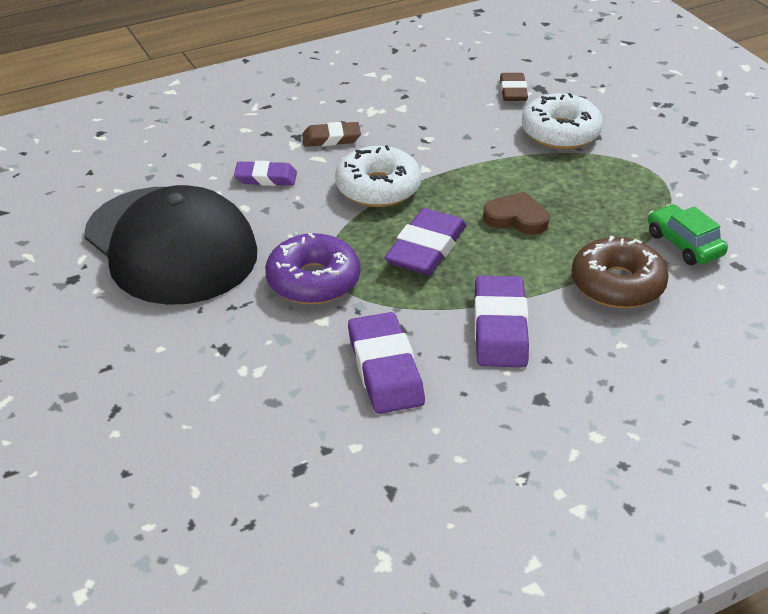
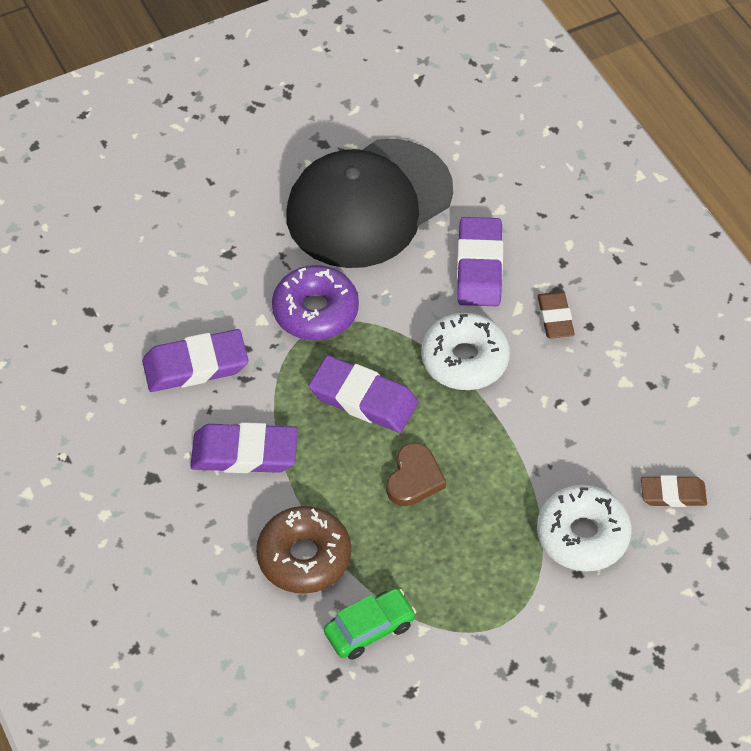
camera: 90 degrees right, 15 degrees up
purple eraser [234,161,297,186] -> purple eraser [457,217,503,306], size x1.63

